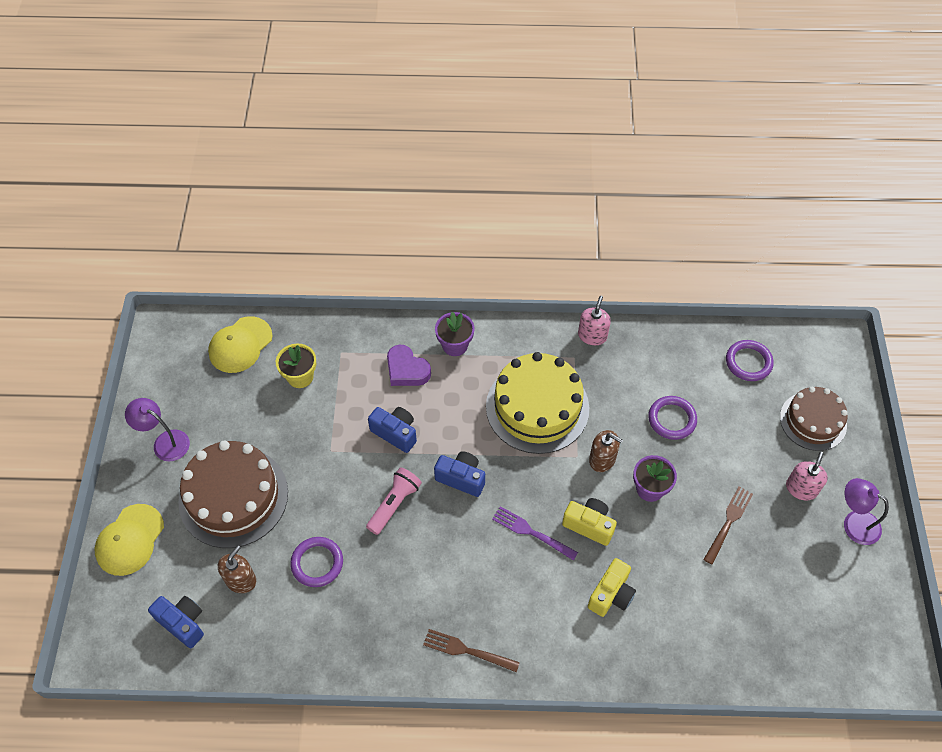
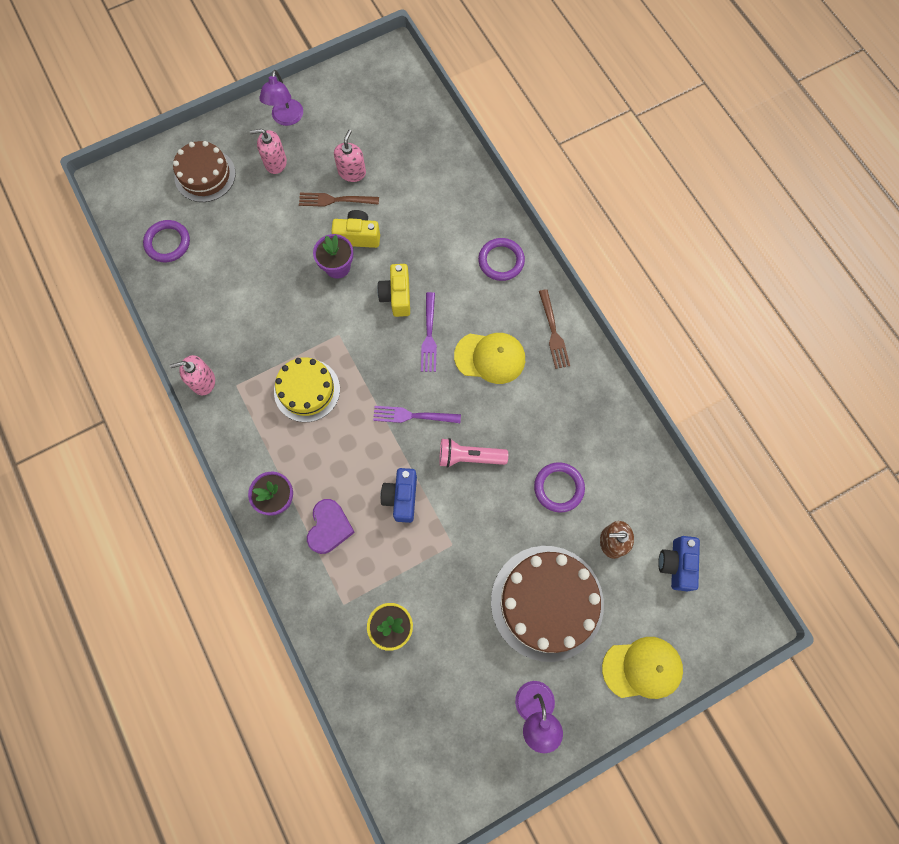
camera: 120 degrees left, 15 degrees up
yellow cap [208,316,273,373] -> yellow cap moved to [454,333,525,384]
blue camera [434,451,485,497] -> purple fork [373,406,461,423]
yellow cake [486,352,589,454] -> yellow cake [274,357,340,422], size x0.63
yellow camera [588,558,636,617] -> yellow camera moved to [331,210,380,248]
brown soap dispenser [589,430,623,472] -> none
purple ring [648,396,697,440] -> purple ring moved to [478,238,525,281]
none -> pink soap dispenser [334,129,366,182]

